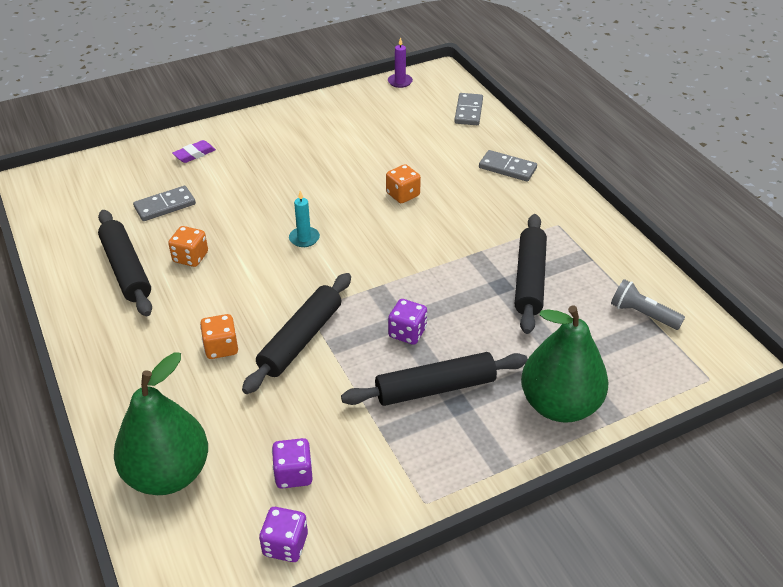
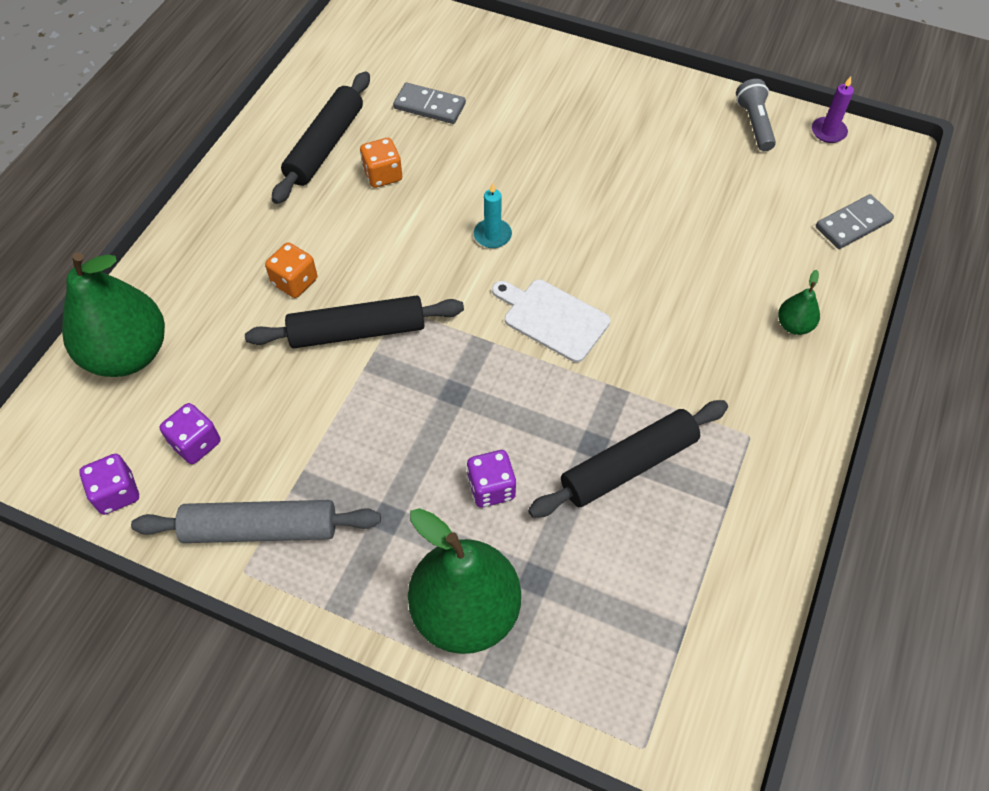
camera: 50 degrees right, 15 degrees up
purple eraser [172,140,216,163] -> none
black rolling pin [341,352,528,406] -> none
orange dice [386,164,421,203] -> none
purple dice [388,299,427,345] -> purple dice moved to [467,450,516,508]
grey domino [479,150,537,182] -> green pear [778,270,820,335]
grey flashlight [611,279,685,330] -> grey flashlight moved to [736,79,776,151]
none -> grey rolling pin [131,500,381,543]
none -> white cutting board [492,279,610,363]

